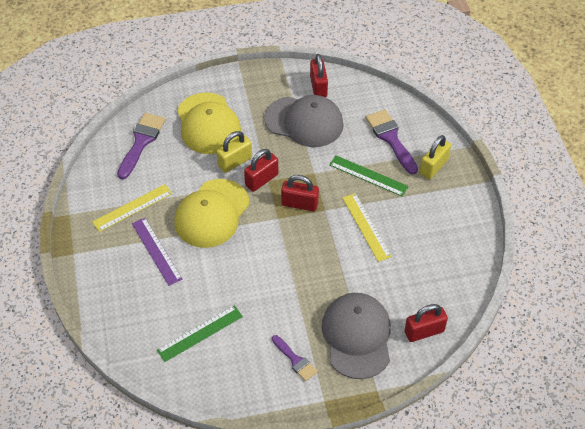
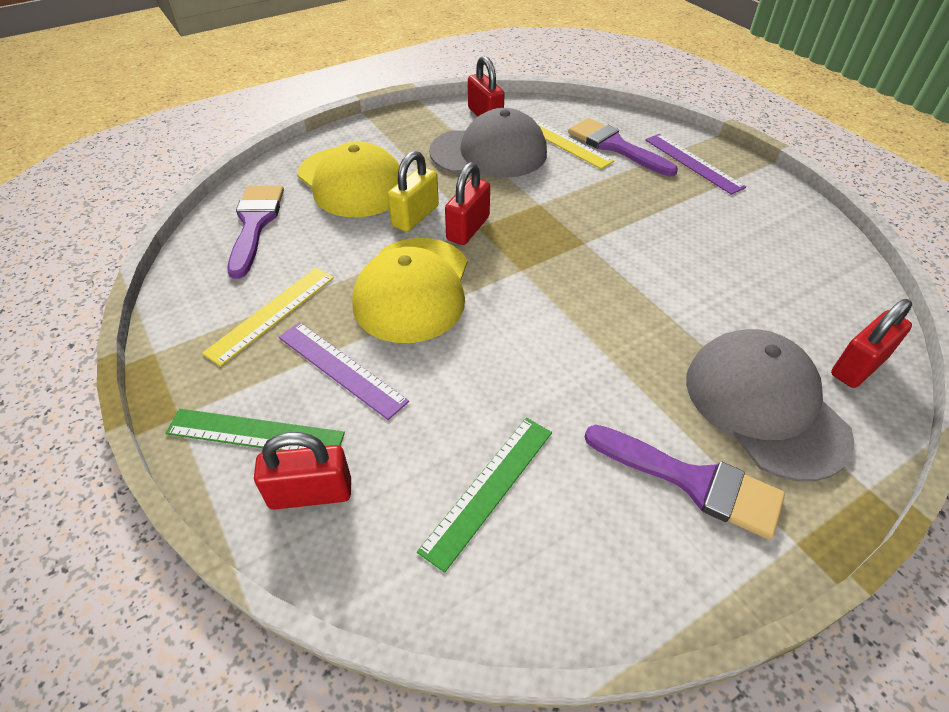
camera: 20 degrees left, 5 degrees down
purple brush [272,335,318,381] -> purple brush [585,425,785,540], size x1.64
red padlock [281,175,319,211] -> red padlock moved to [254,432,351,510]
green ruler [329,155,408,196] -> green ruler moved to [165,409,345,451]
yellow ruler [342,193,392,262] -> yellow ruler moved to [531,117,614,169]
yellow padlock [420,135,451,179] -> purple ruler [645,134,746,195]

